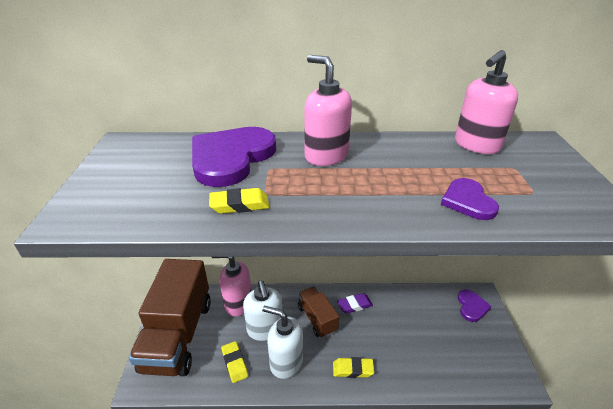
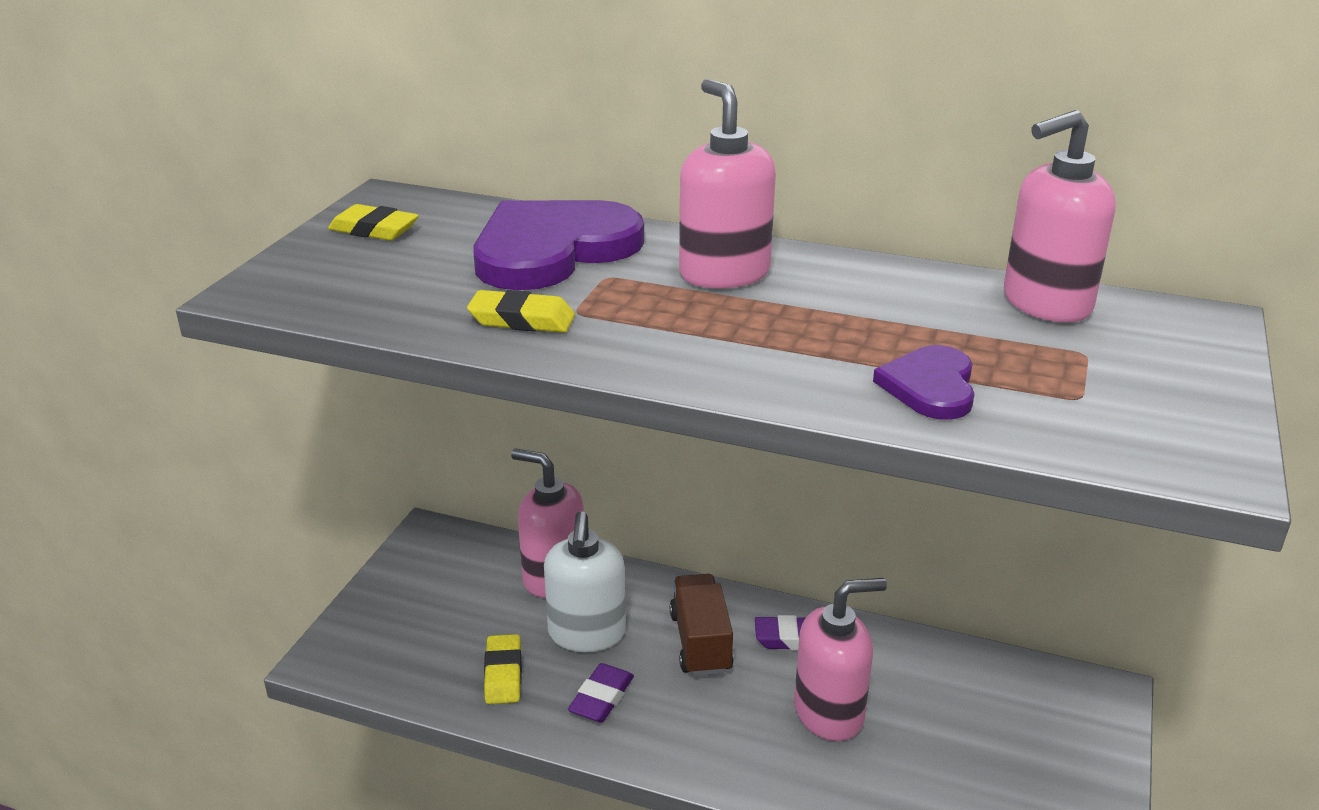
camera: 20 degrees right, 5 degrees down
brown truck [129,259,211,376] -> none
white soap dispenser [262,306,303,379] -> purple eraser [568,663,634,722]
yellow eraser [333,357,374,378] -> yellow eraser moved to [328,204,419,241]
purple heart [458,289,492,322] -> none
none -> pink soap dispenser [794,578,887,741]

